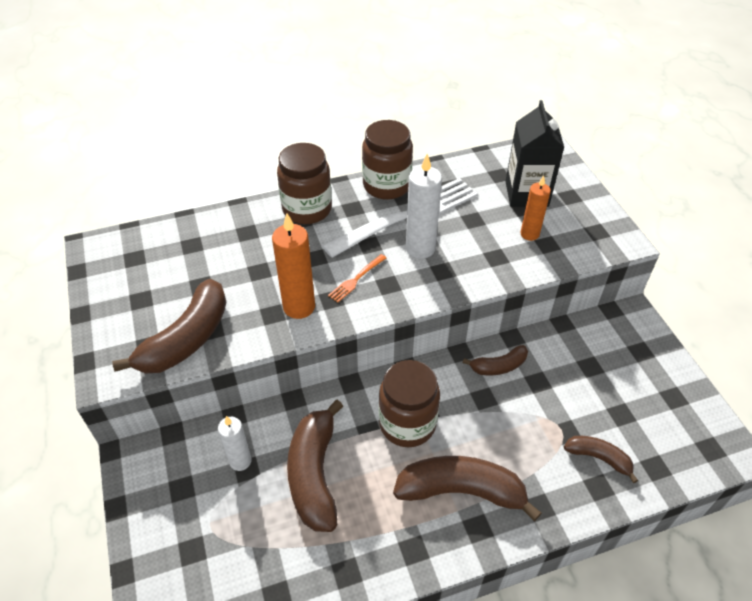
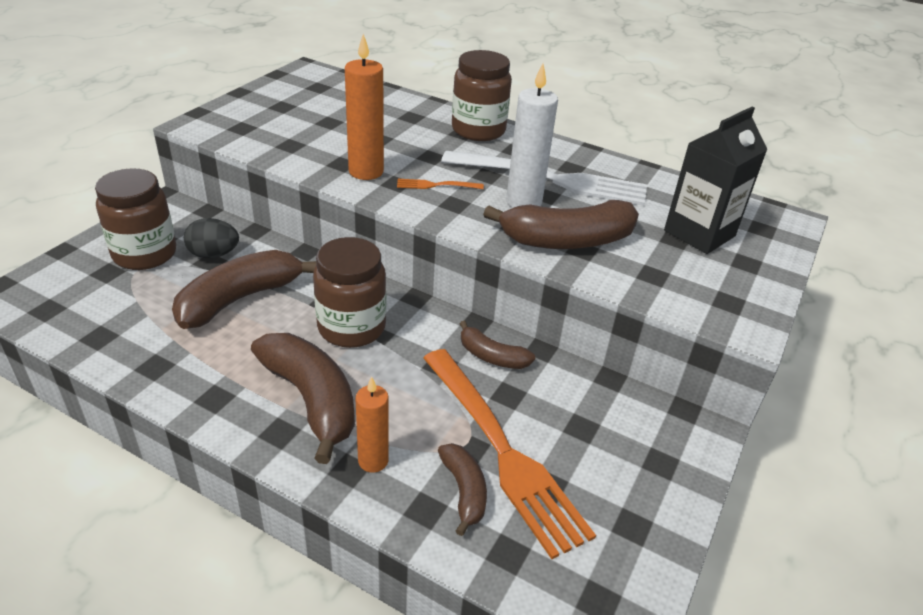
camera: 45 degrees right, 10 degrees down
brown banana [112,279,227,373] -> brown banana moved to [483,200,639,249]
white candle [218,416,252,471] -> black egg [184,218,239,258]
brown jar [362,120,413,200] -> brown jar moved to [95,168,176,270]
orange candle [520,175,551,241] -> orange candle moved to [355,376,389,473]
none -> orange fork [423,349,596,559]

